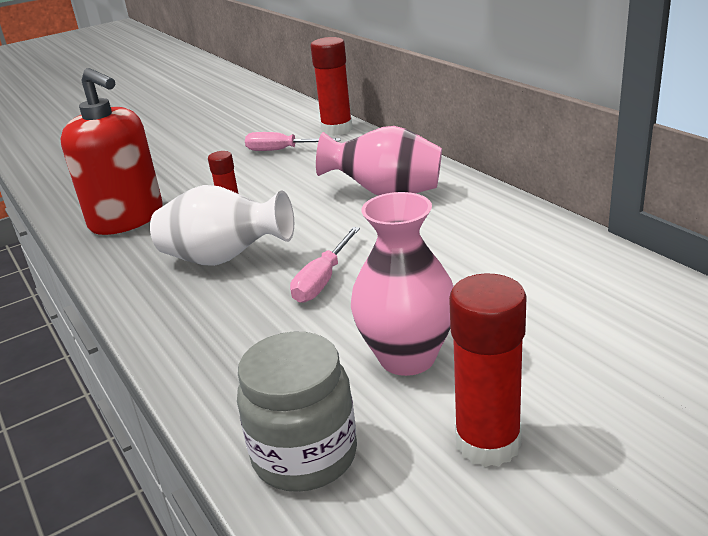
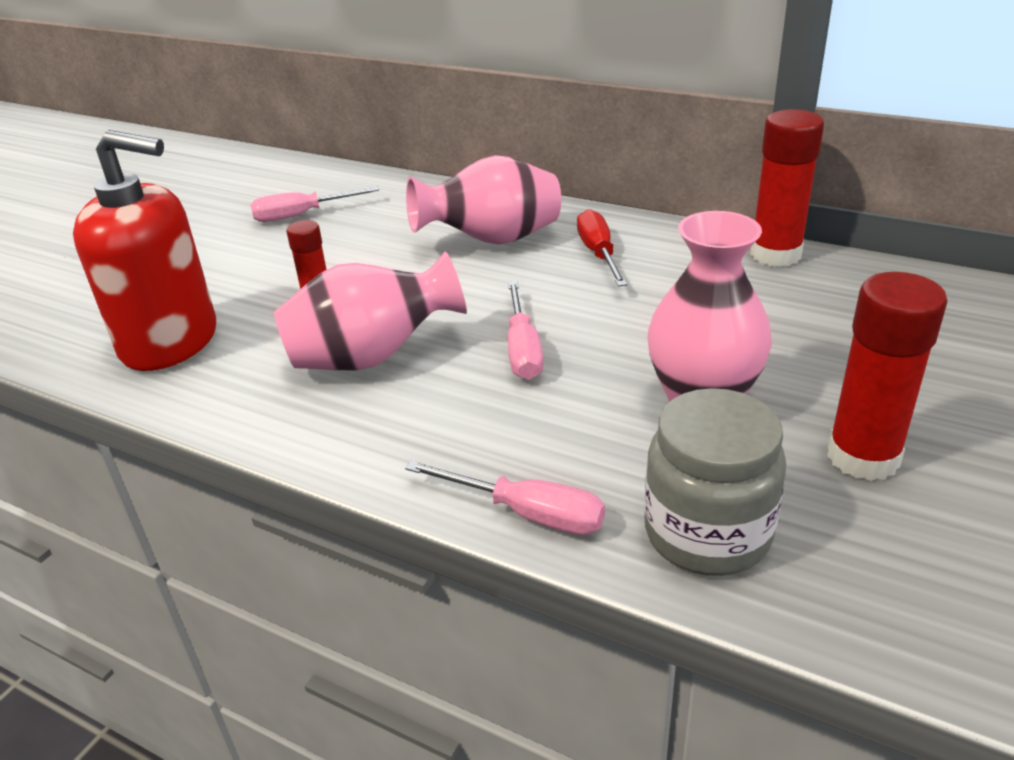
camera: 30 degrees left, 5 degrees up
white vase [150,185,294,266] -> pink vase [274,251,467,370]
red glue stick [310,37,352,136] -> red glue stick moved to [750,109,824,267]
none -> pink screwdriver [405,460,605,535]
none -> red screwdriver [577,209,628,286]

